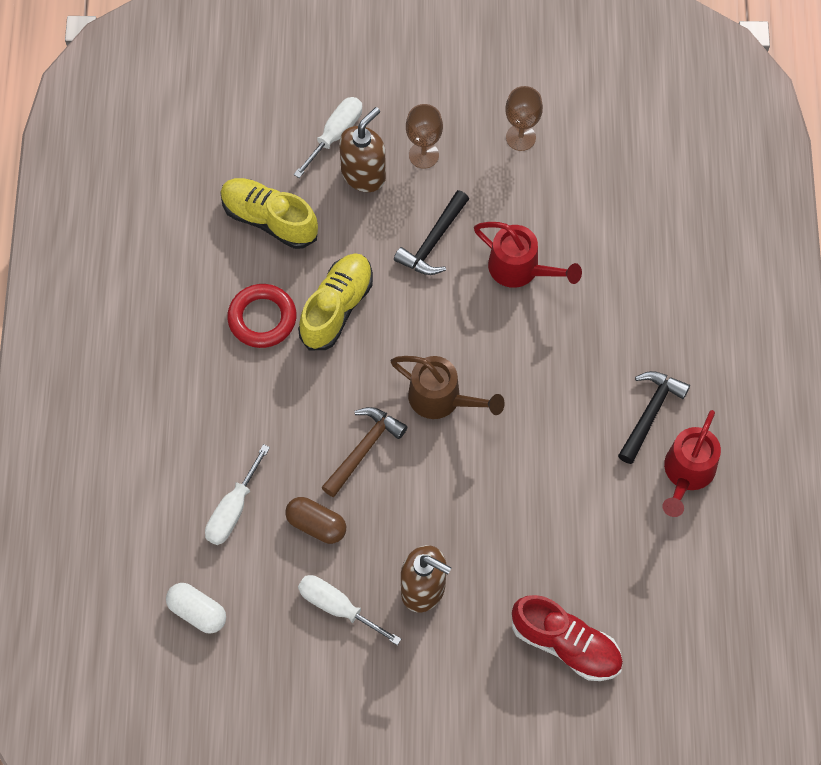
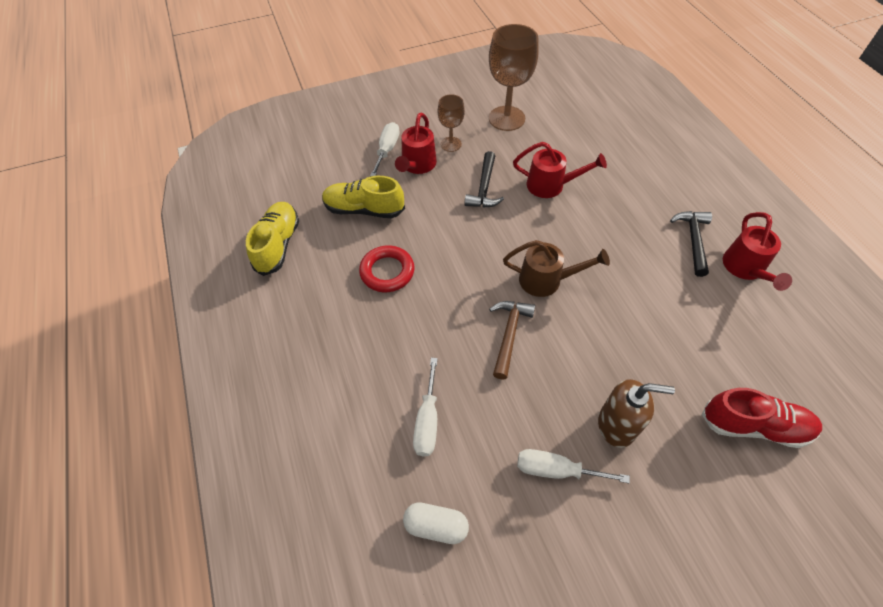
camera: 20 degrees left, 10 degrees down
brown capsule [285,497,346,544] -> none
yellow shoe [298,253,373,350] -> yellow shoe moved to [246,202,299,276]
brown soap dispenser [339,107,386,192] -> red watering can [395,113,437,174]
brown goblet [505,86,543,151] -> brown goblet [489,24,539,131], size x1.79

